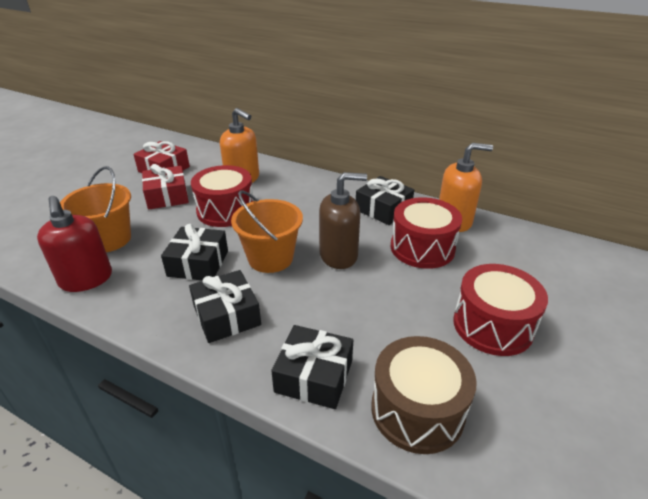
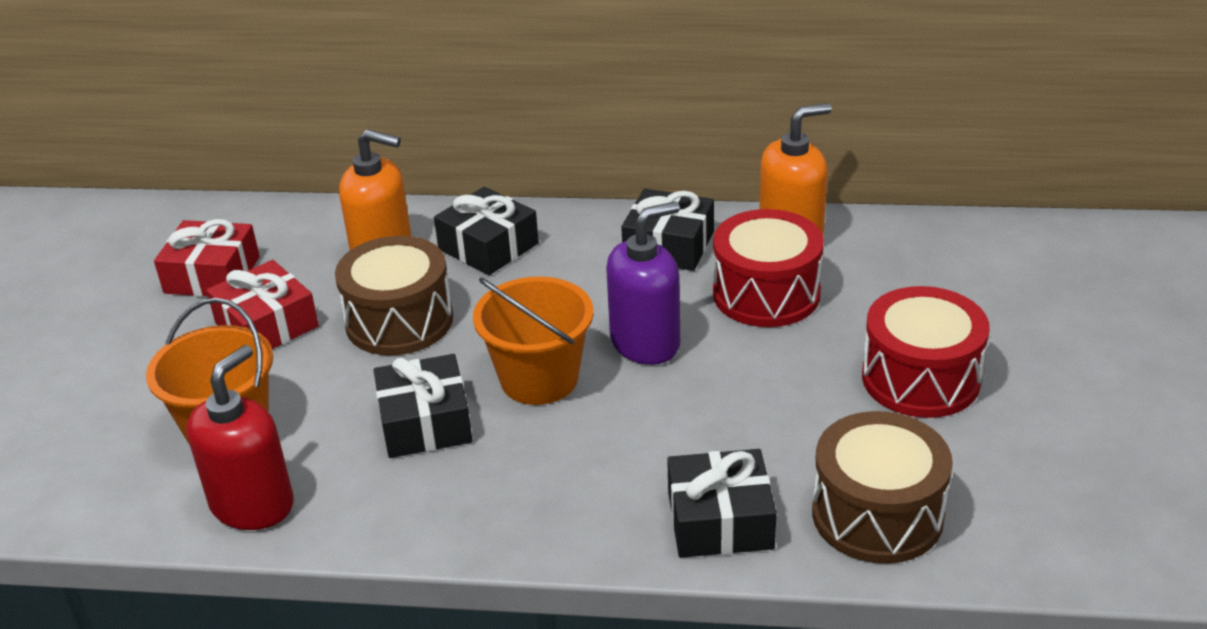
camera: 20 degrees left, 0 degrees up
red soap dispenser [37,196,112,292] -> red soap dispenser turned 105 degrees counterclockwise [186,345,294,530]
black gift [189,270,261,343] -> black gift moved to [434,187,539,275]
red drum [191,165,253,227] -> brown drum [335,236,453,355]
brown soap dispenser [319,172,367,269] -> purple soap dispenser [606,201,680,365]

